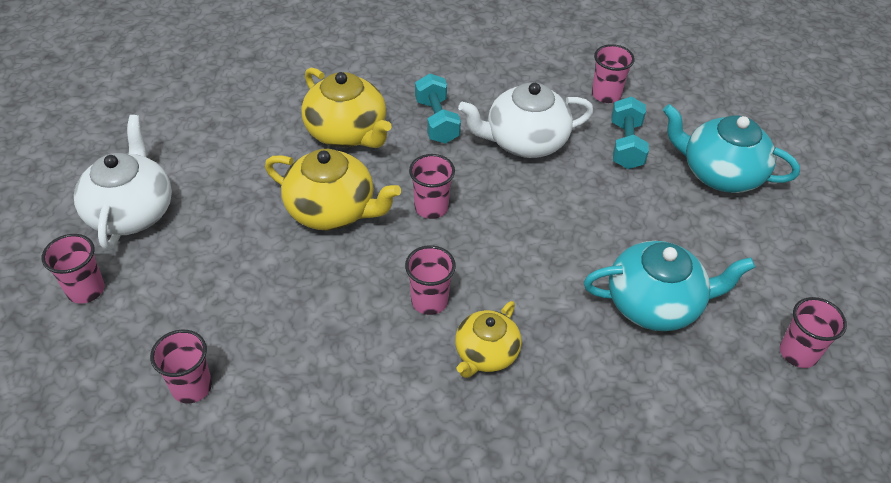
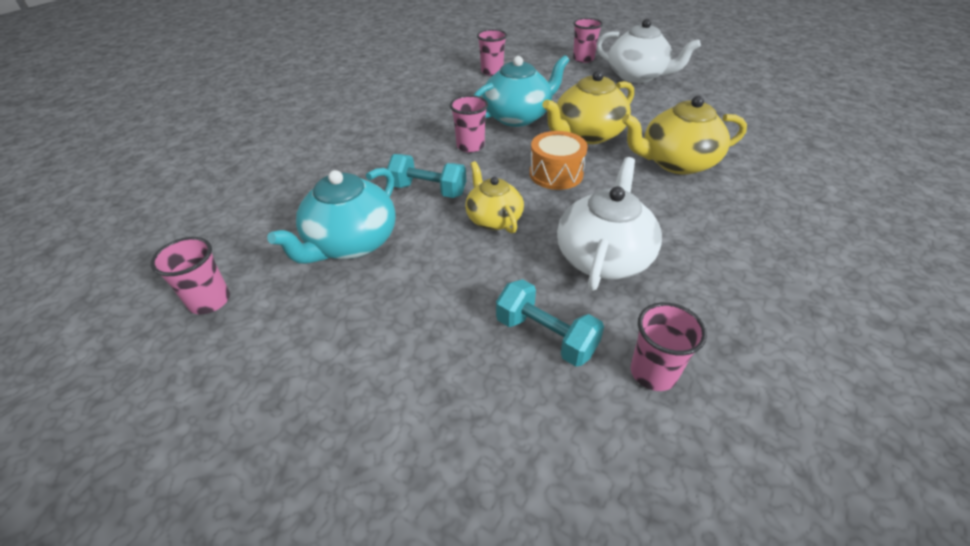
camera: 125 degrees right, 5 degrees down
pink cup [409,154,455,219] -> orange drum [530,131,588,190]
turquoise dumbbell [415,74,461,144] -> turquoise dumbbell moved to [387,154,466,198]
yellow teapot [455,301,522,378] -> yellow teapot moved to [465,161,524,234]
turquoise teapot [663,104,800,193] -> turquoise teapot moved to [474,55,570,127]

